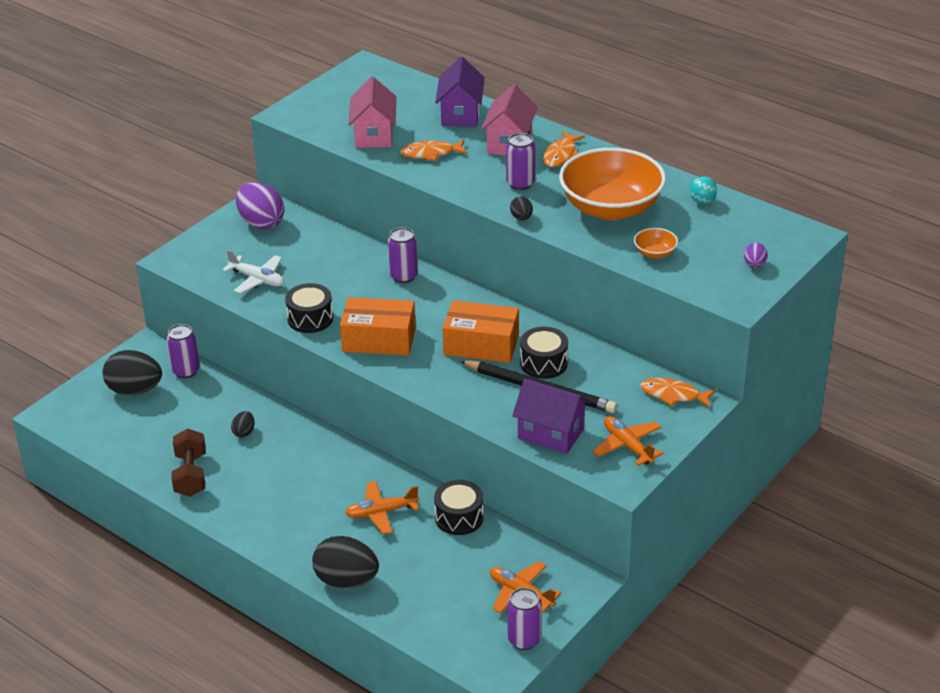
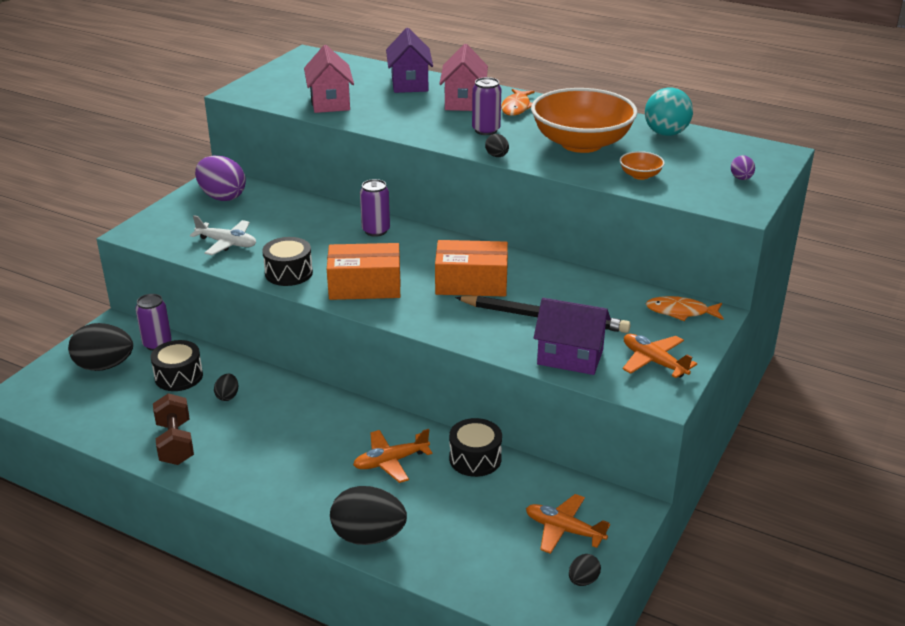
camera: 10 degrees left, 5 degrees down
orange fish [400,140,468,161] -> none
purple can [507,588,542,650] -> black egg [569,554,601,586]
black drum [520,327,568,379] -> black drum moved to [150,340,203,391]
turquoise ball [690,176,717,204] -> turquoise ball [645,88,693,136], size x1.77

